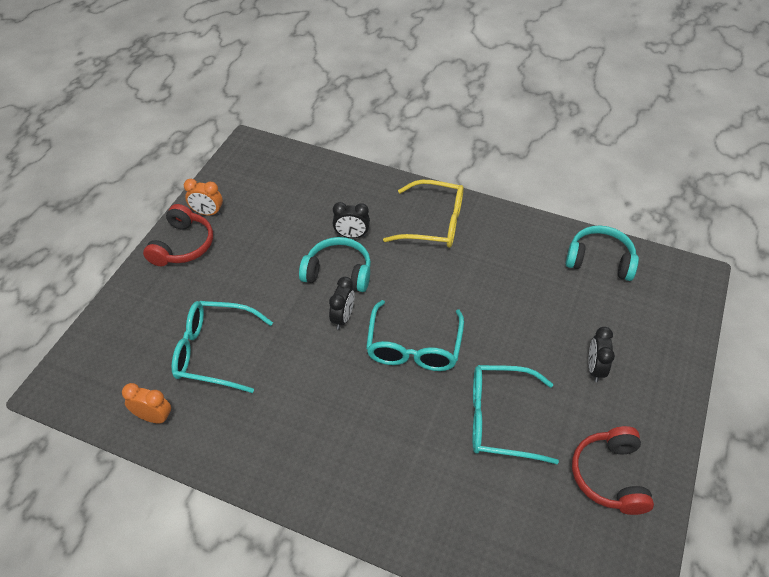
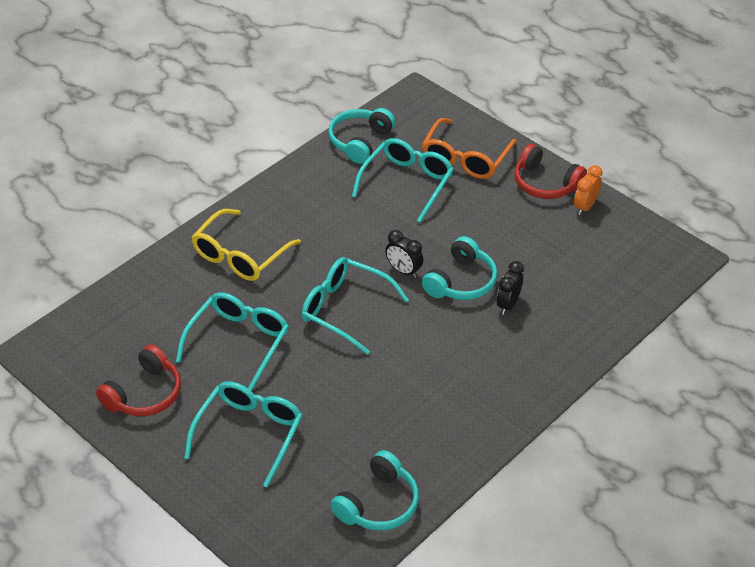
camera: 110 degrees right, 5 degrees down
orange clock [122,383,171,423] -> turquoise headphones [328,108,395,164]
yellow glasses [383,180,464,248] -> yellow glasses moved to [192,209,301,281]
red headphones [572,426,654,515] -> red headphones turned 105 degrees clockwise [96,344,181,416]
black clock [588,327,615,382] -> turquoise glasses [184,382,303,488]
none -> orange glasses [422,118,517,179]

